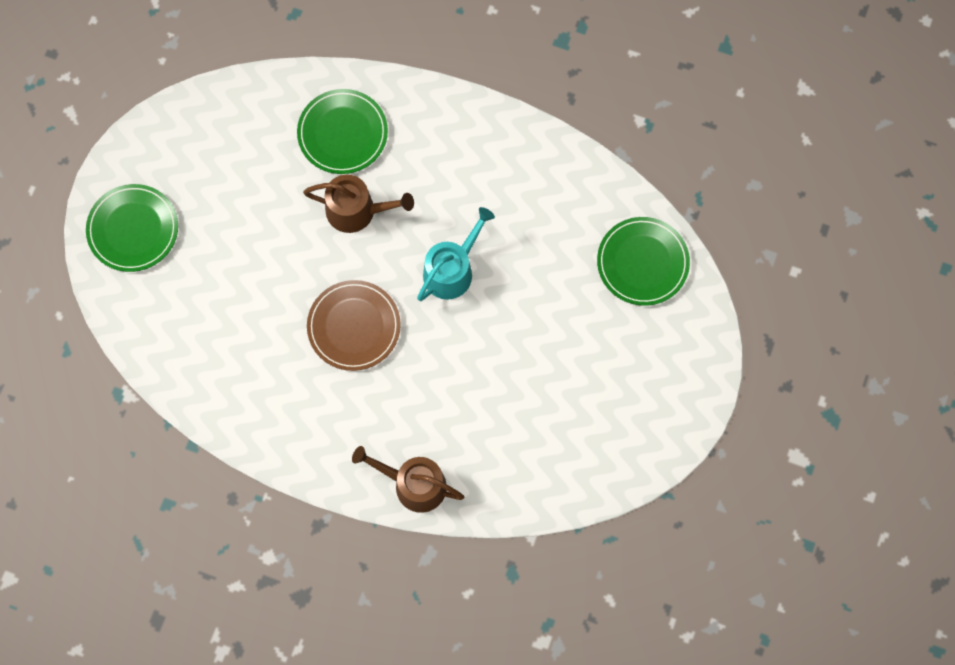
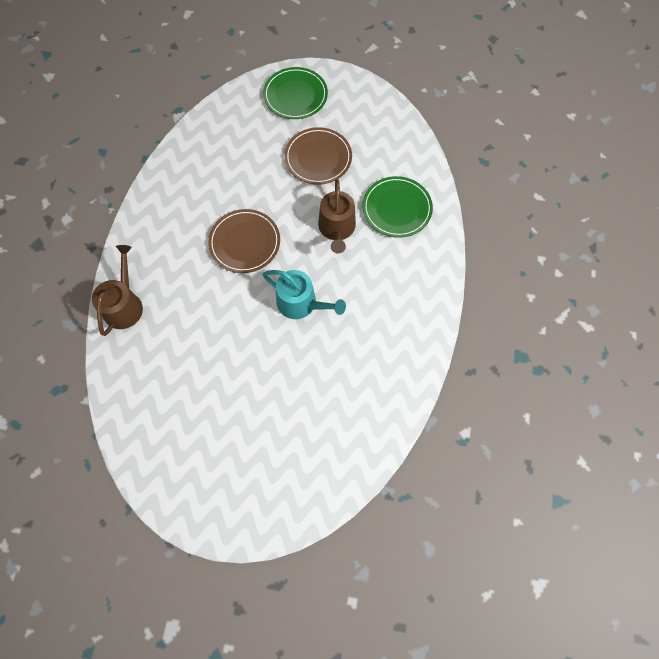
camera: 80 degrees right, 5 degrees down
green plate [597,217,690,306] -> none
none -> brown plate [284,127,352,185]

